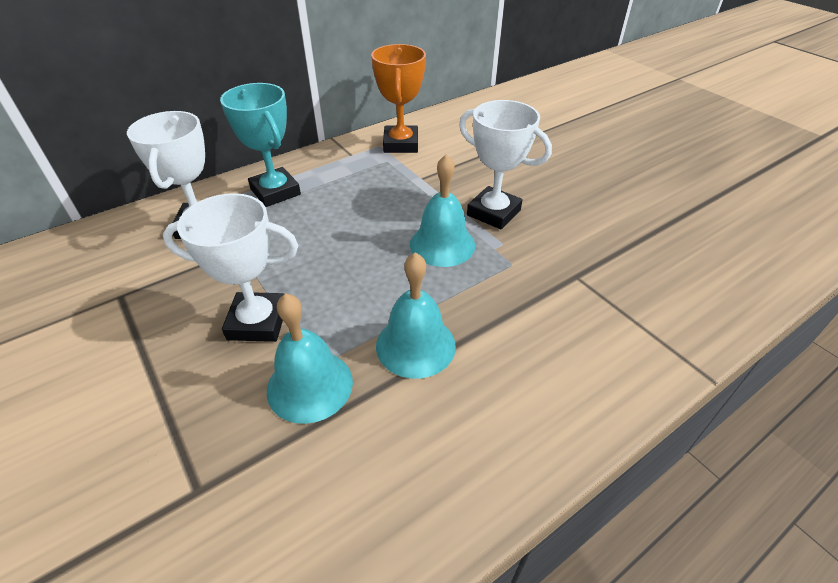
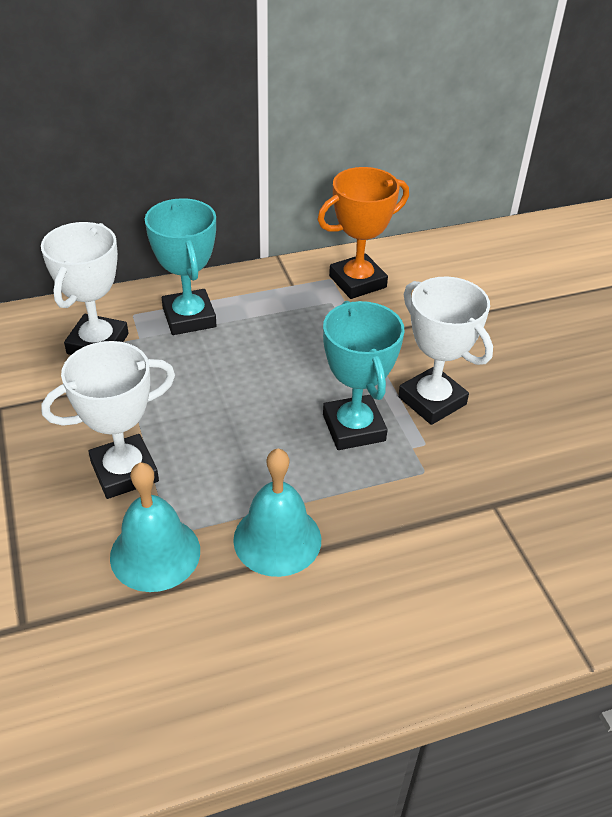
camera: 15 degrees right, 0 degrees up
white trophy [163,193,298,342] -> white trophy turned 45 degrees counterclockwise [41,341,175,499]
orange trophy [371,44,426,153] -> orange trophy turned 45 degrees clockwise [317,167,409,299]
turquoise bell [410,154,475,267] -> turquoise trophy [323,301,404,450]

